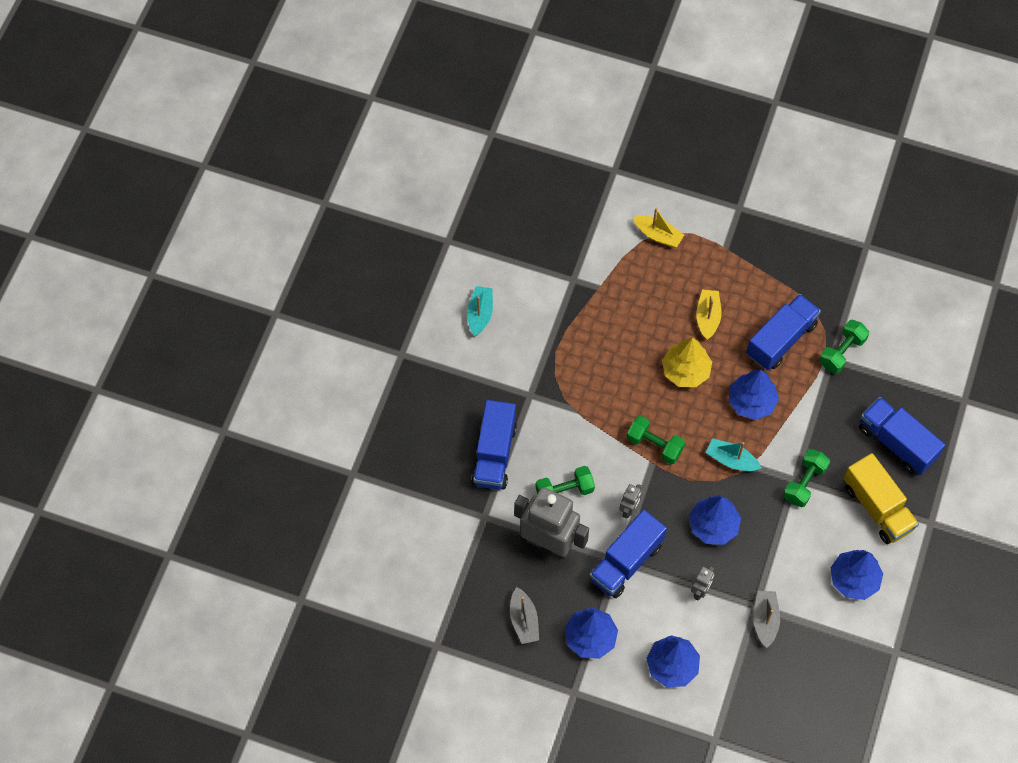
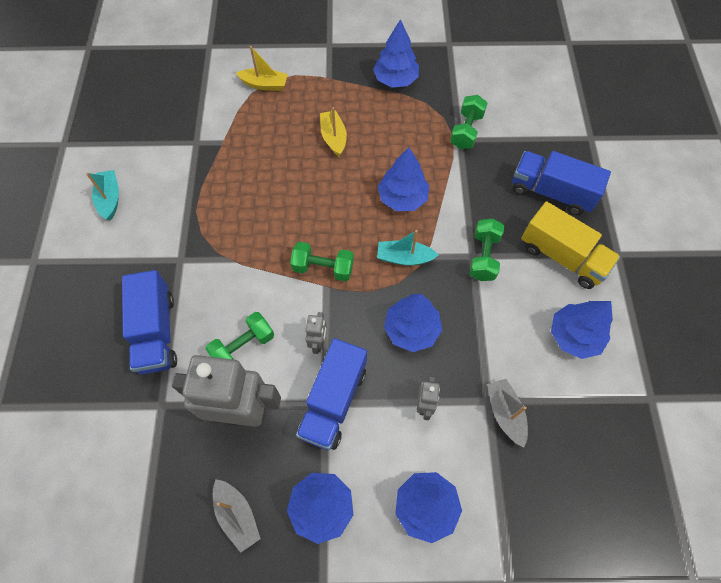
camera: 20 degrees left, 0 degrees up
yellow tree [662,338,712,387] -> none
blue truck [746,294,821,370] -> none
none -> blue tree [373,19,419,88]

